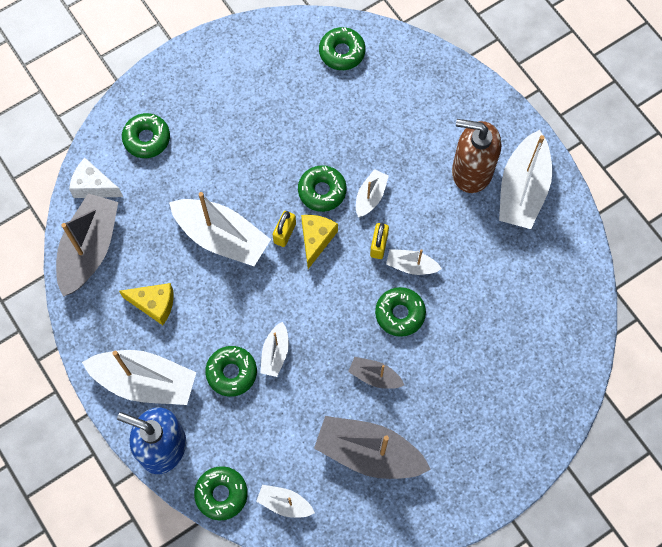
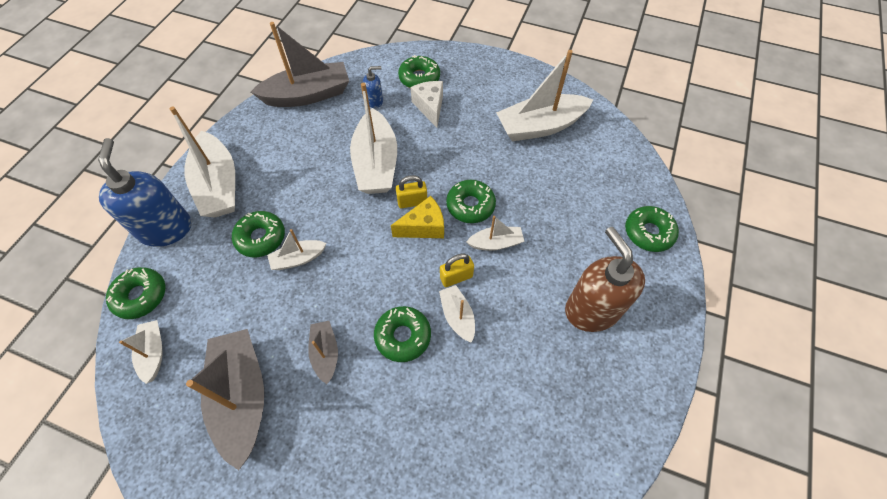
camera: 55 degrees right, 10 degrees down
white cheese [69,158,123,198] -> white cheese moved to [410,81,443,128]
yellow cheese [119,283,174,325] -> none
green donut [319,27,366,70] -> green donut moved to [625,206,679,252]
white boat [499,130,552,229] -> white boat moved to [496,50,593,142]
none -> blue soap dispenser [363,66,383,108]

